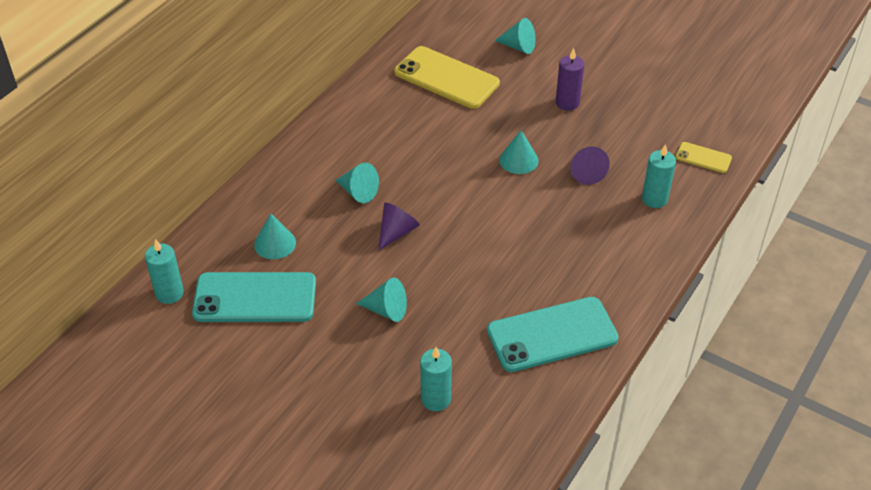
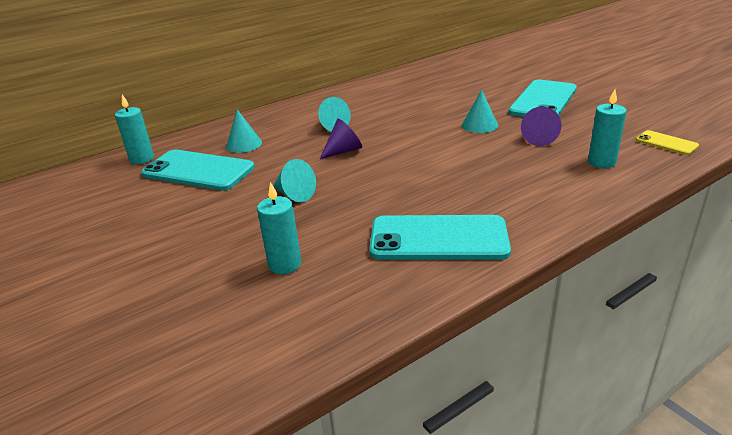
camera: 25 degrees right, 15 degrees down
yellow phone [394,46,500,109] -> none
turquoise cone [494,18,535,54] -> none
purple candle [556,48,584,111] -> turquoise phone [508,79,577,117]

